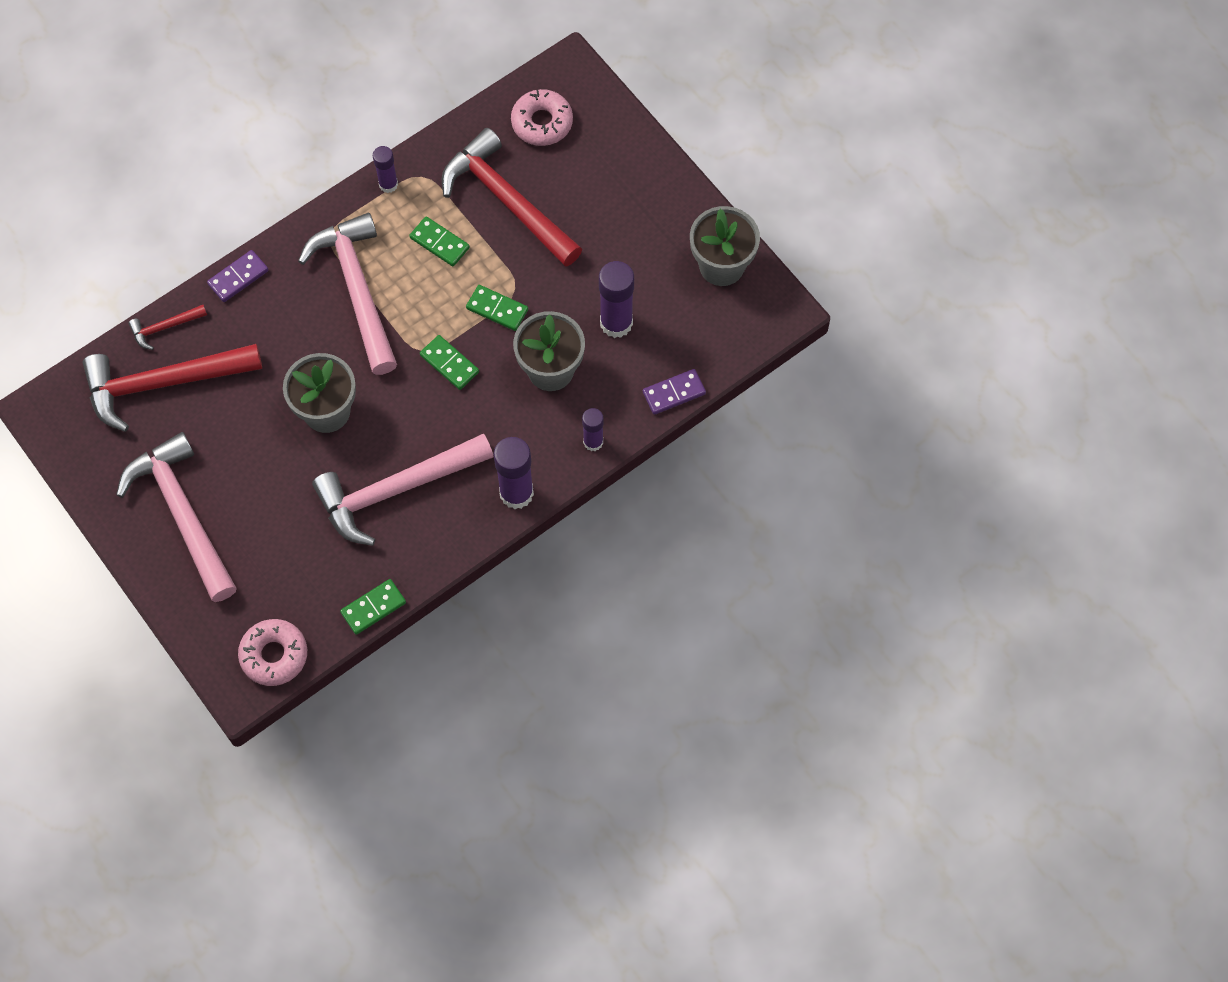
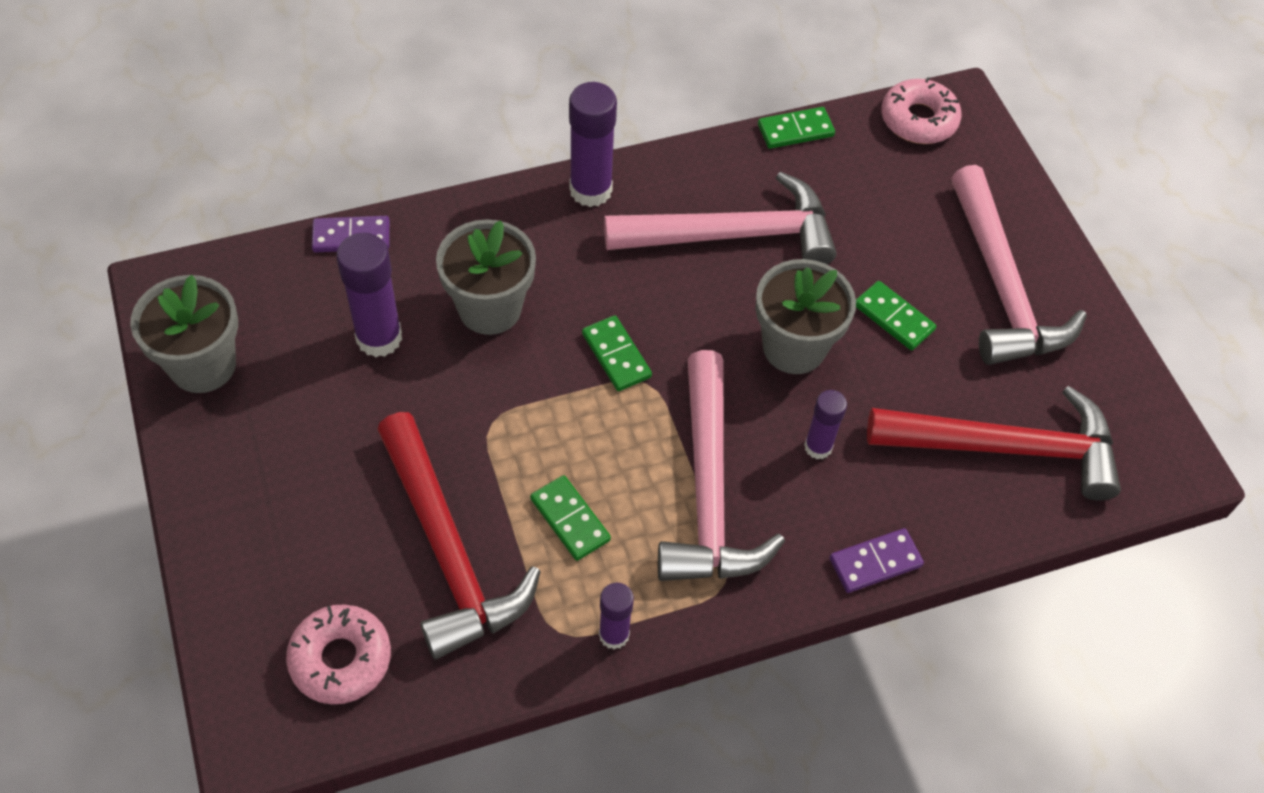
camera: 165 degrees left, 10 degrees down
red hammer [128,305,207,350] -> none
green domino [466,285,528,331] -> green domino moved to [856,281,936,350]
purple glue stick [582,408,604,451] -> purple glue stick moved to [804,390,847,459]

